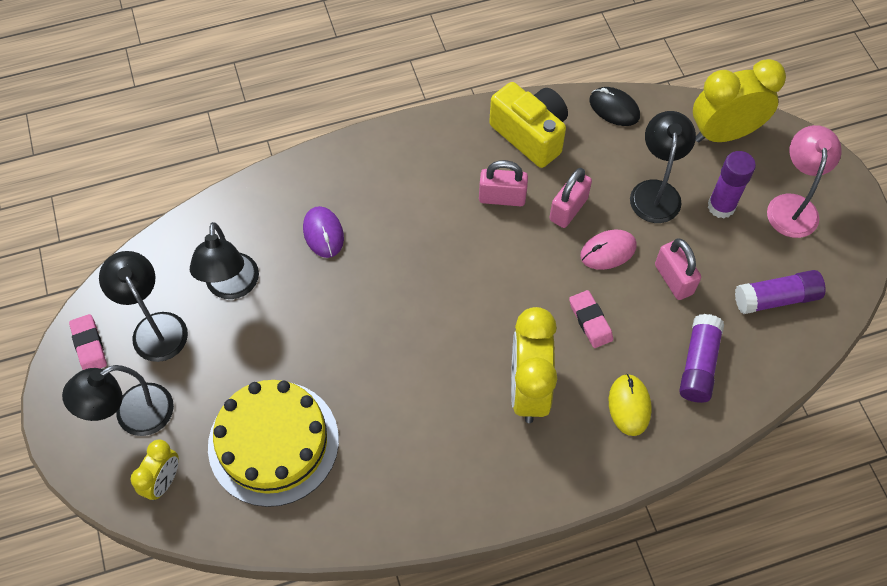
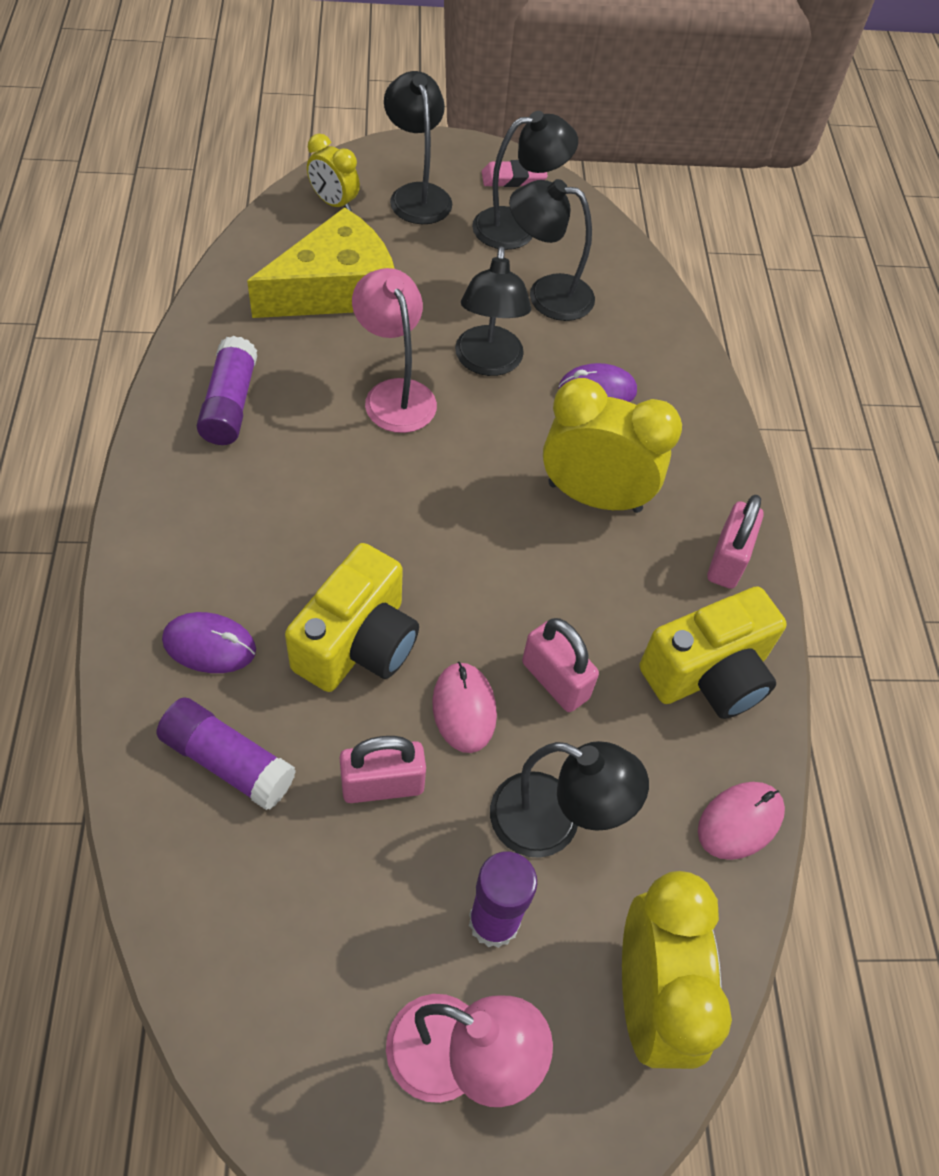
camera: 100 degrees right, 5 degrees down
yellow cake [208,380,339,507] -> yellow cheese [247,207,395,318]
pink padlock [479,160,528,206] -> pink padlock moved to [707,495,764,589]
yellow clock [511,307,557,423] -> yellow clock moved to [543,378,682,513]
pink eraser [569,290,613,348] -> yellow camera [285,543,419,692]
black mouse [589,87,640,126] -> pink mouse [698,782,785,860]
yellow mouse [609,374,652,436] -> purple mouse [162,612,256,673]
purple glue stick [735,270,826,314] -> purple glue stick moved to [197,336,258,445]
none -> pink lamp [352,268,437,433]
none -> black lamp [455,246,531,376]

